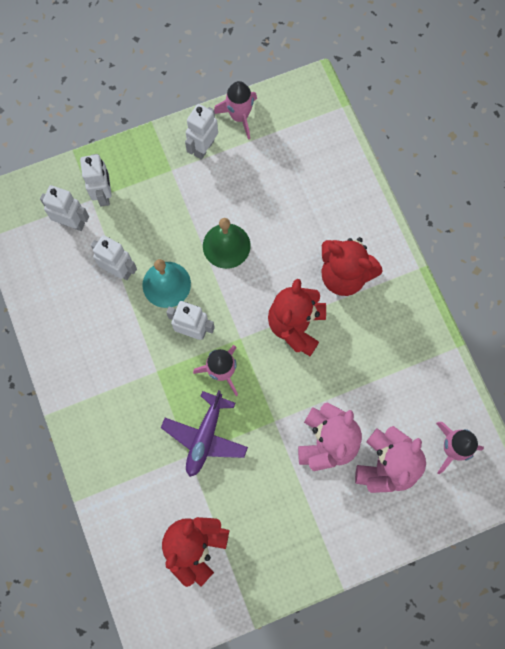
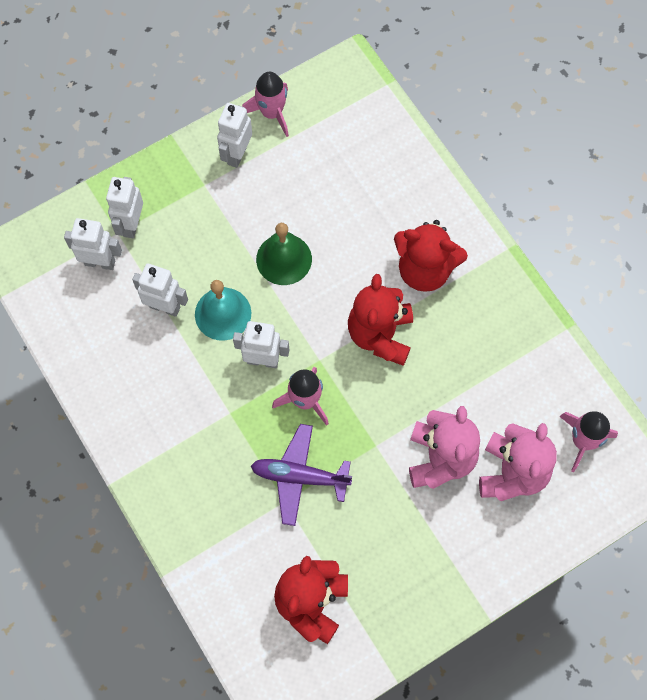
camera: 10 degrees left, 5 degrees down
white robot [80,154,112,206] -> white robot turned 150 degrees counterclockwise [106,177,143,239]
purple plane [161,390,248,477] -> purple plane turned 90 degrees clockwise [251,424,352,526]

